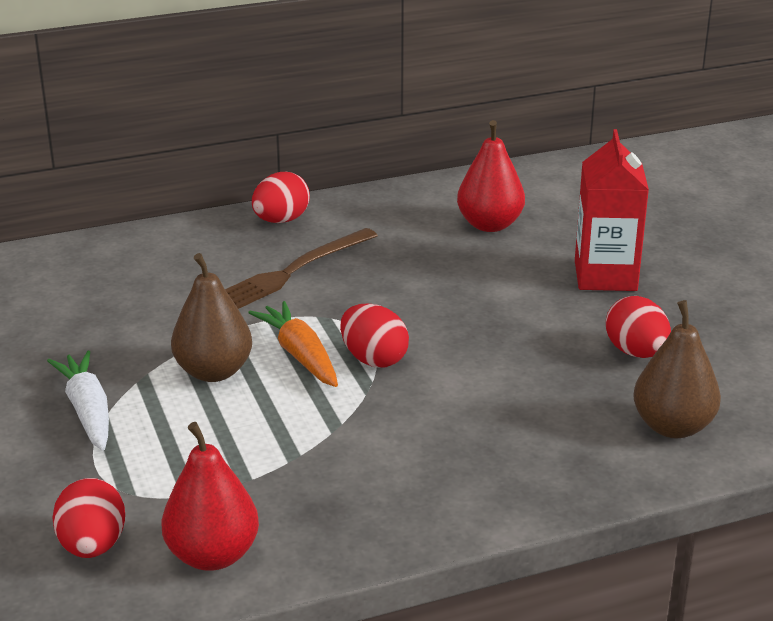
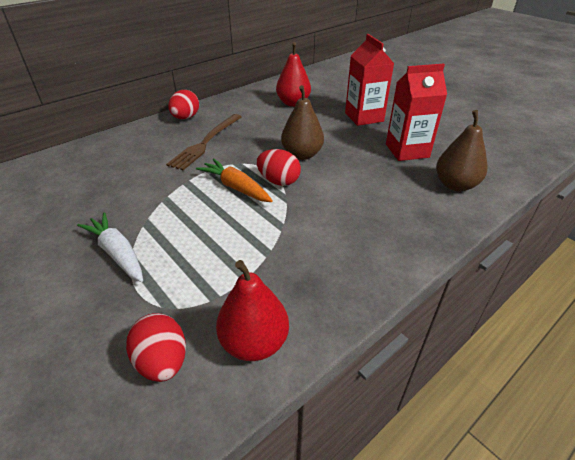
camera: 20 degrees left, 10 degrees up
brown pear [171,253,252,382] -> brown pear moved to [281,85,324,160]
red egg [606,296,671,358] -> red carton [386,64,447,161]

